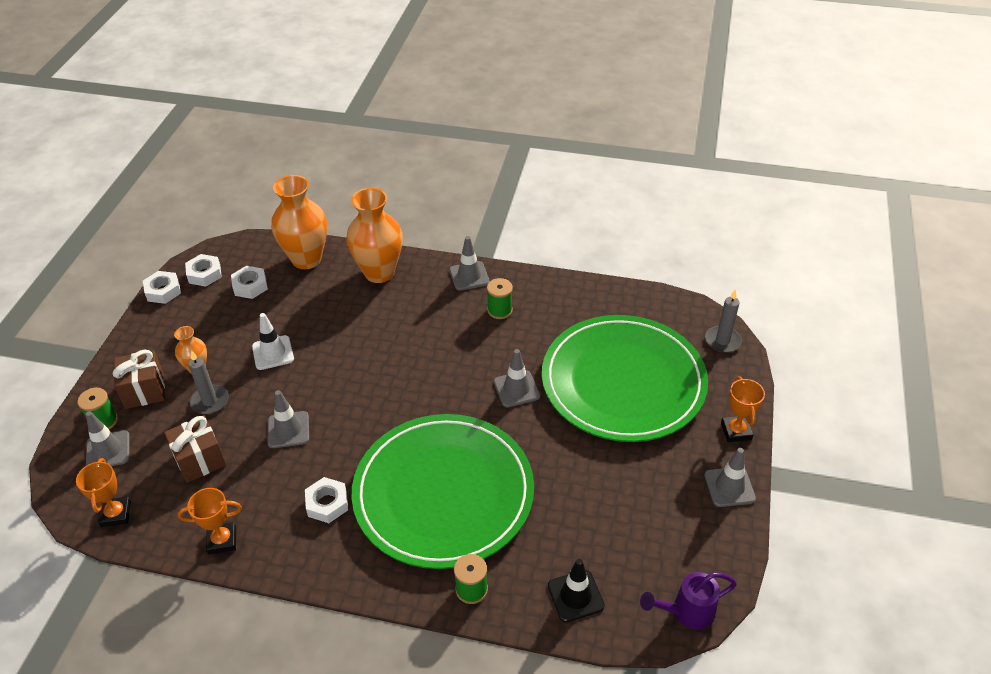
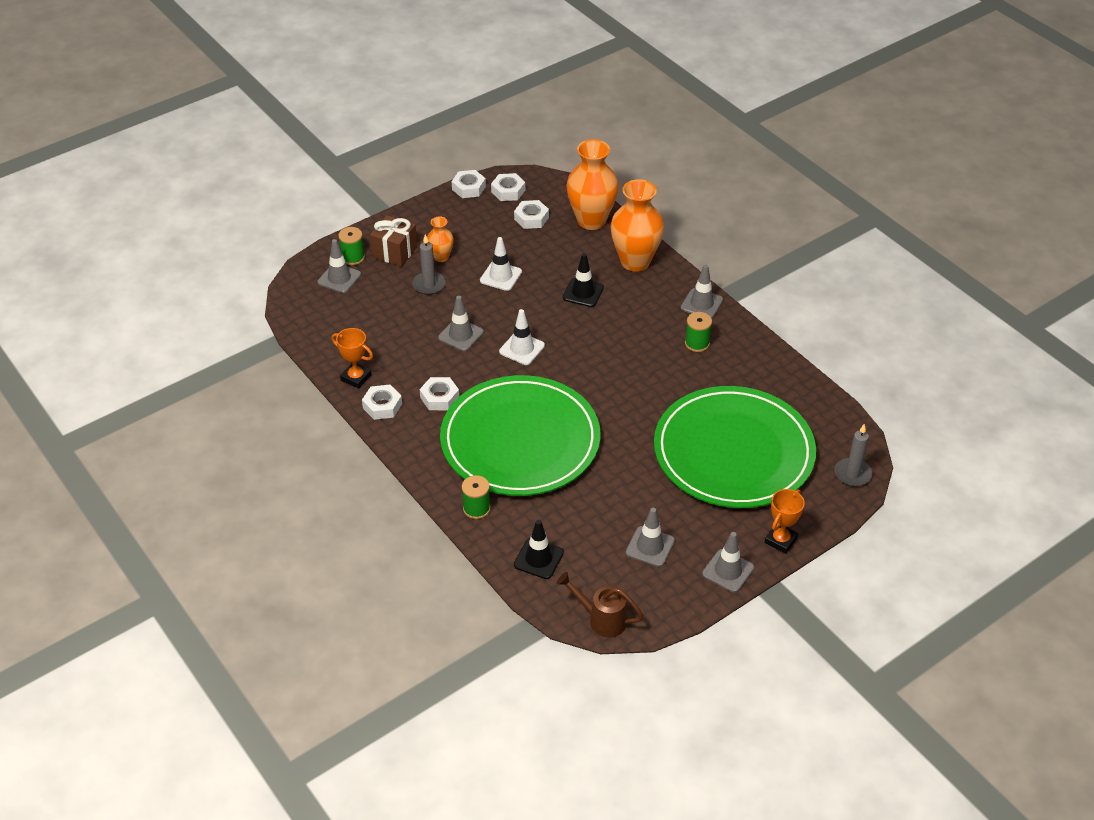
camera: 40 degrees right, 0 degrees up
orange trophy [76,458,131,527] -> none
brown gift [164,415,226,483] -> none
grey traffic cone [494,349,540,408] -> grey traffic cone moved to [626,508,675,567]
purple watering can [640,572,737,630] -> brown watering can [557,572,644,638]
none -> white nut [362,385,402,420]
none -> white traffic cone [499,309,545,365]
none -> black traffic cone [563,253,604,307]

